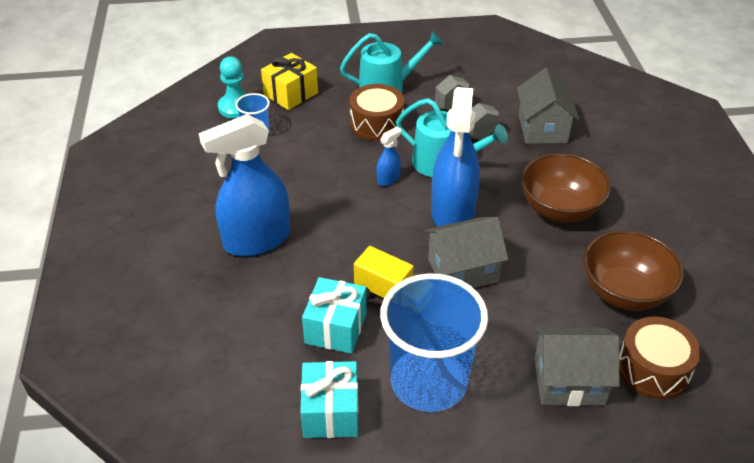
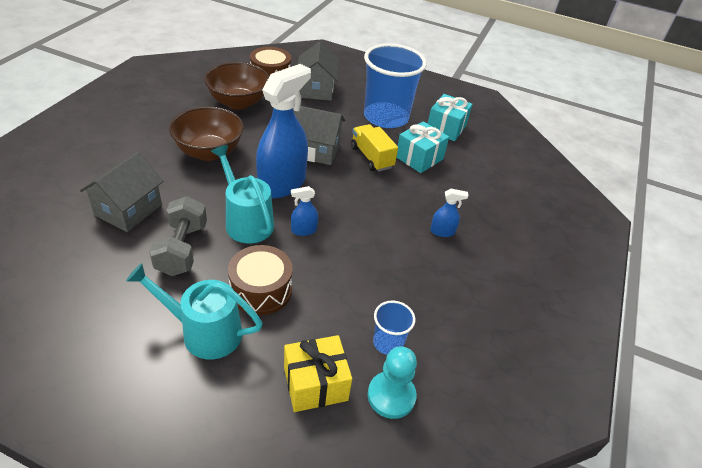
camera: 155 degrees left, 0 degrees up
blue spray bottle [199,114,290,256] -> blue spray bottle [430,189,469,237], size x0.42
grey house [534,327,620,406] -> grey house turned 60 degrees clockwise [297,42,339,101]

